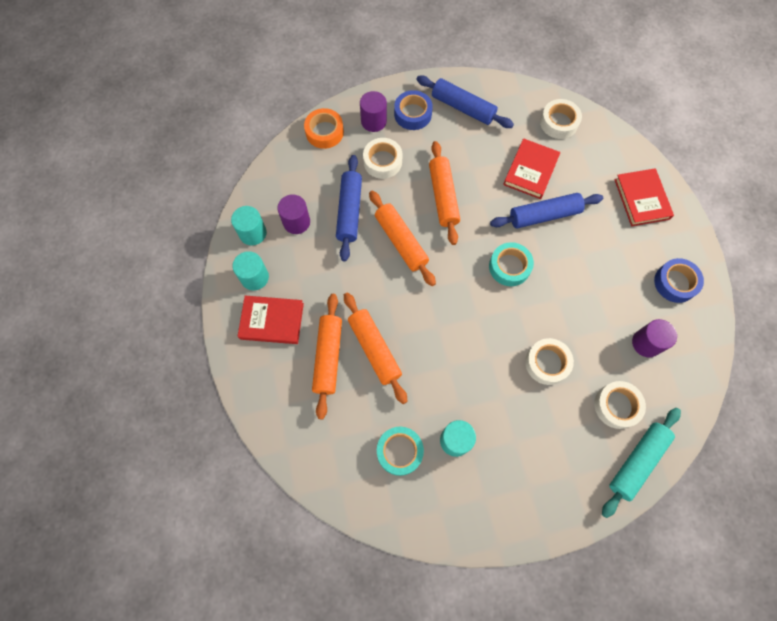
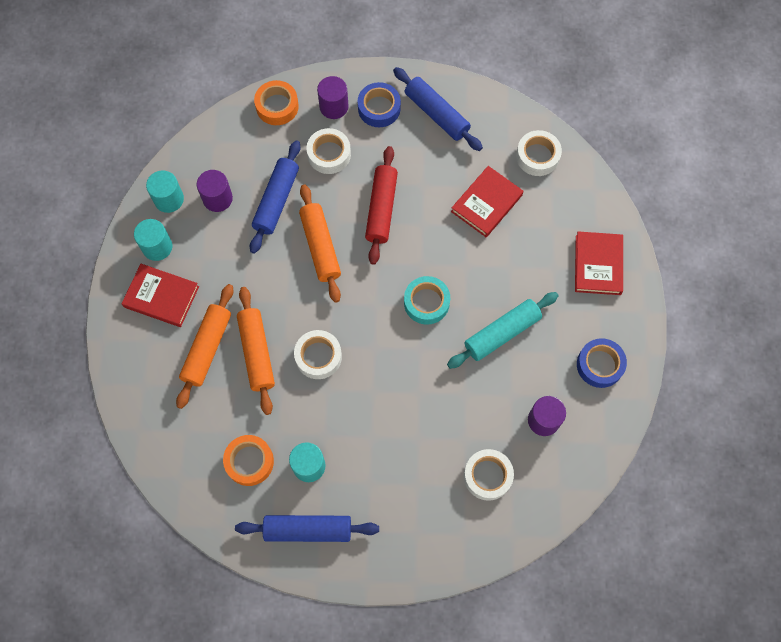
camera: 15 degrees right, 0 degrees up
turquoise tape [377,427,424,476] -> orange tape [223,435,274,486]
orange rolling pin [429,141,460,245] -> red rolling pin [365,146,398,265]
blue rolling pin [490,193,603,228] -> blue rolling pin moved to [235,515,379,542]
white tape [525,338,574,385] -> white tape moved to [294,330,342,379]
turquoise rolling pin [602,408,681,518] -> turquoise rolling pin moved to [447,292,558,369]

